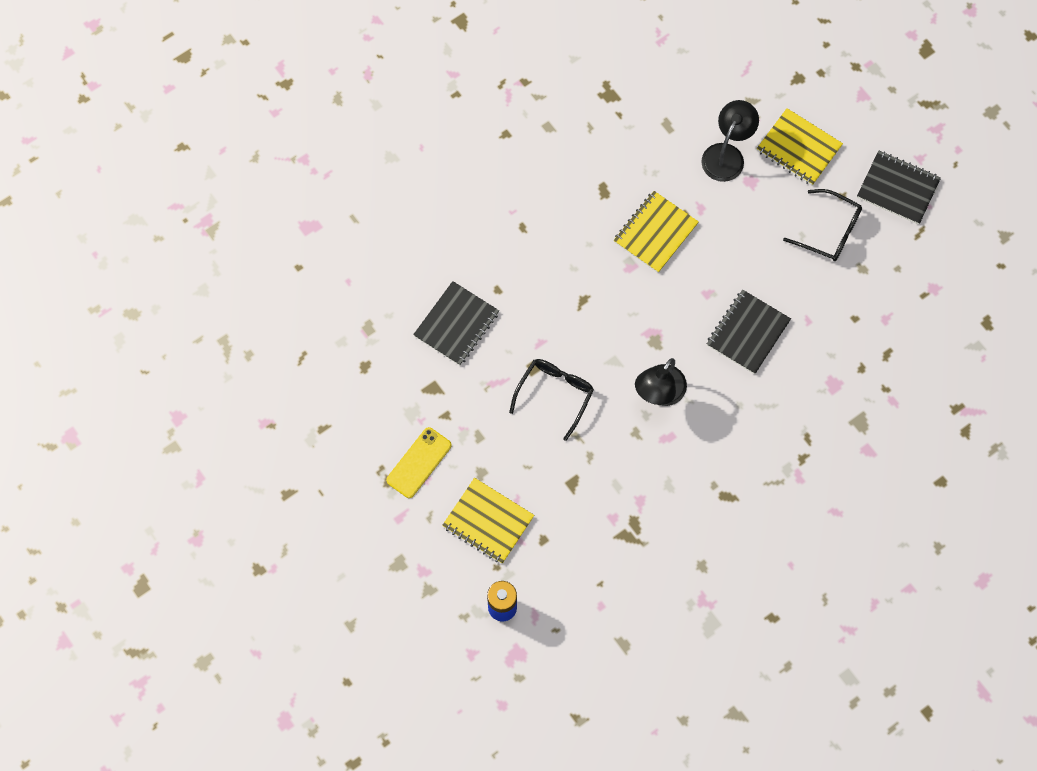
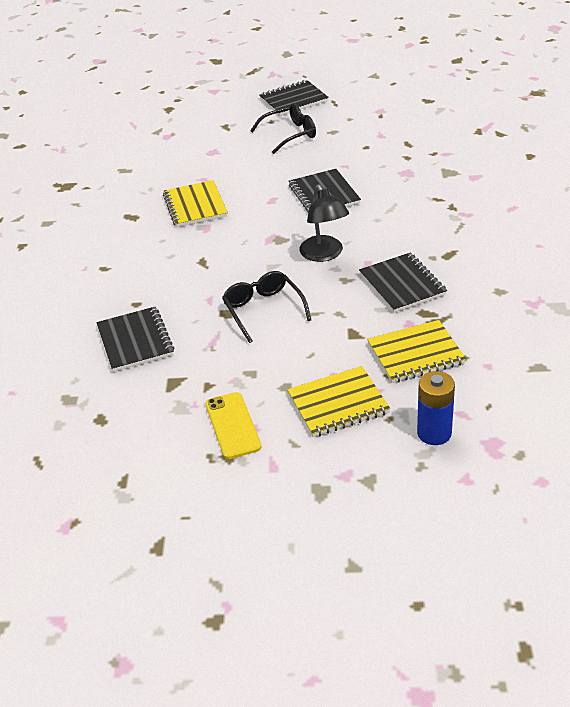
camera: 50 degrees left, 30 degrees down
black lamp [701,100,759,182] -> none
yellow notebook [757,108,843,185] -> yellow notebook moved to [367,320,466,383]
none -> black notebook [359,253,447,313]

